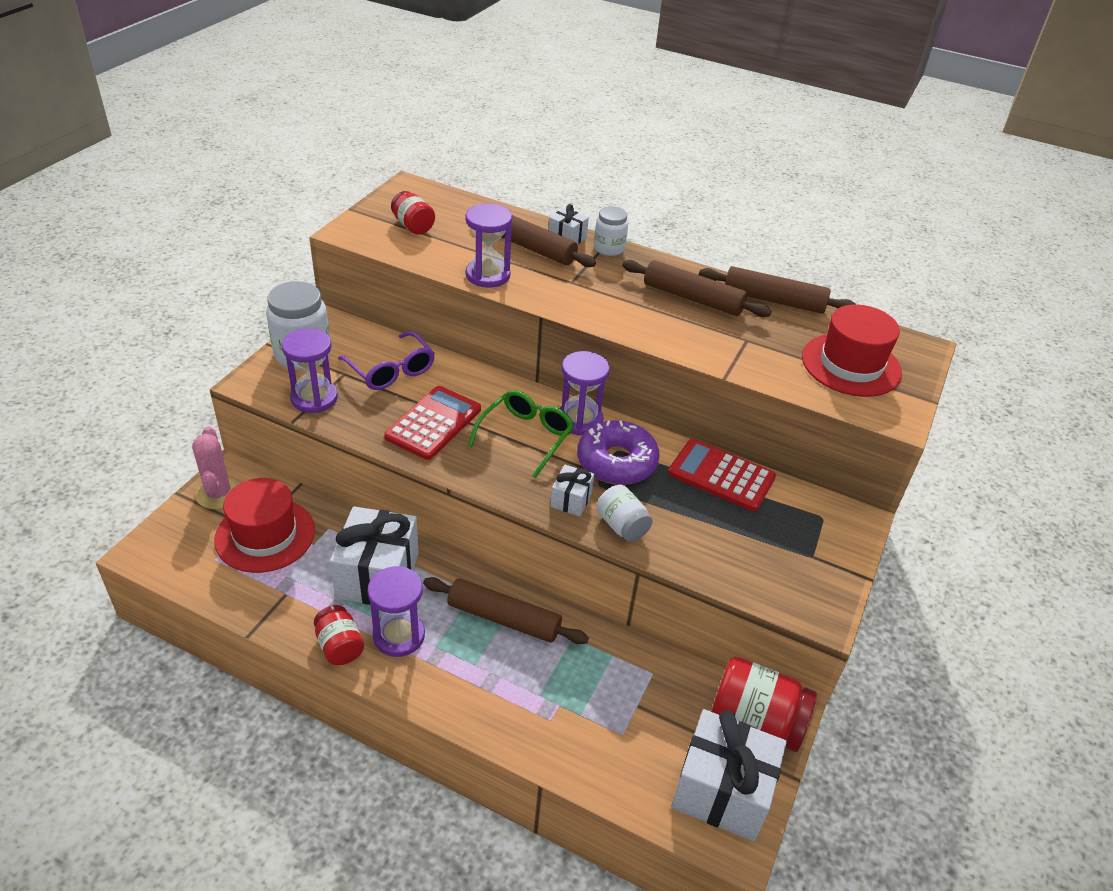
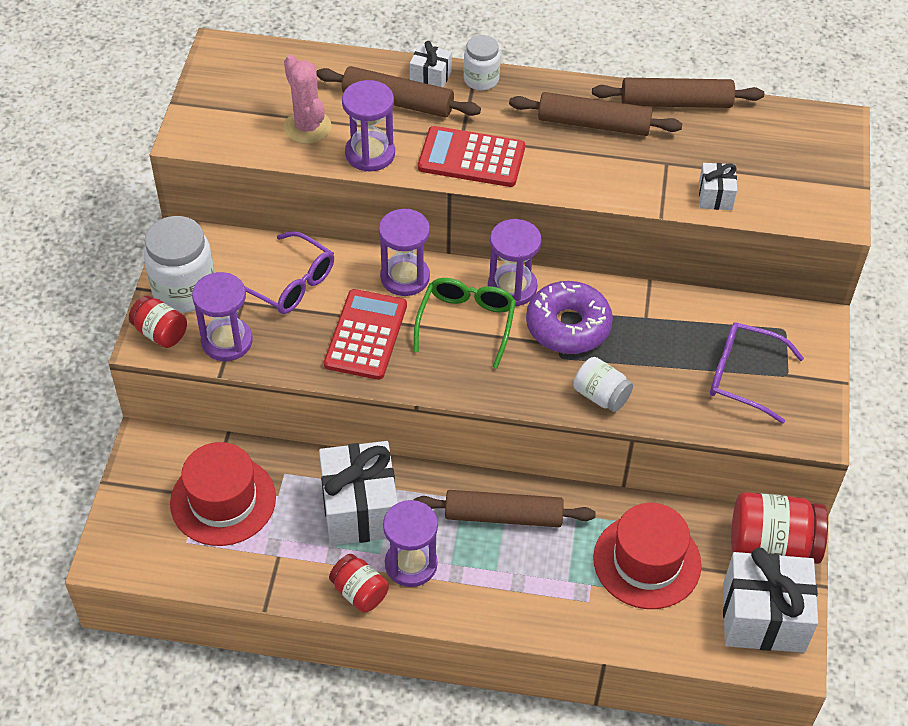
camera: 15 degrees left, 10 degrees up
pink cactus [192,427,239,509] -> pink cactus moved to [284,55,331,144]
red jar [391,191,435,234] -> red jar moved to [129,296,187,348]
white gift [550,465,594,516] -> white gift moved to [699,163,737,210]
red calculator [668,439,776,511] -> red calculator moved to [418,126,525,187]
red hat [802,305,902,397] -> red hat moved to [593,503,702,609]
none -> purple hourglass [379,209,430,296]
none -> purple glasses [710,322,804,424]

